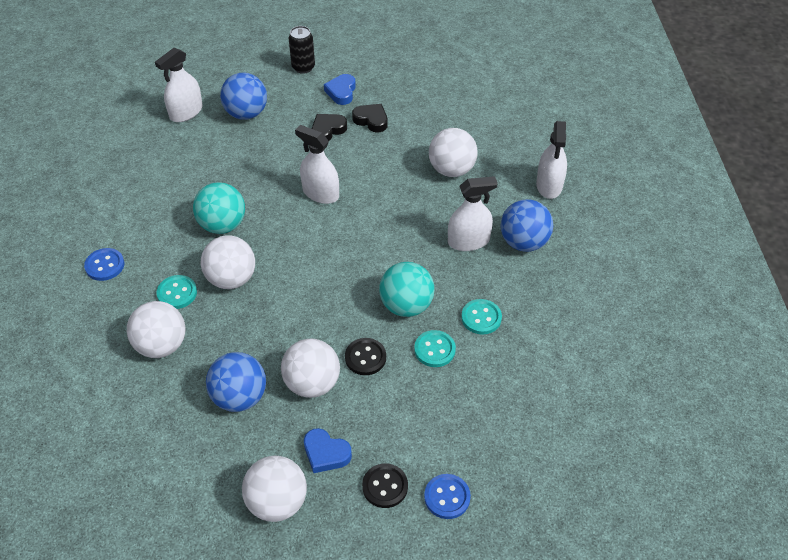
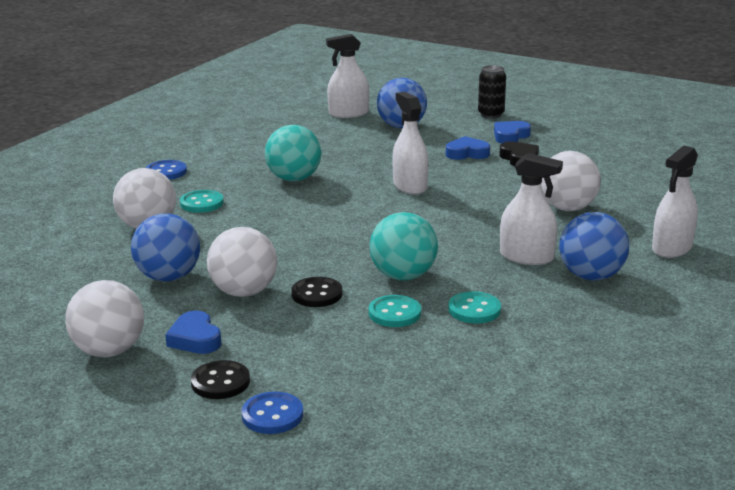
camera: 35 degrees right, 25 degrees down
white ball [201,235,255,289] -> none
black heart [312,114,347,141] -> blue heart [446,136,490,160]

